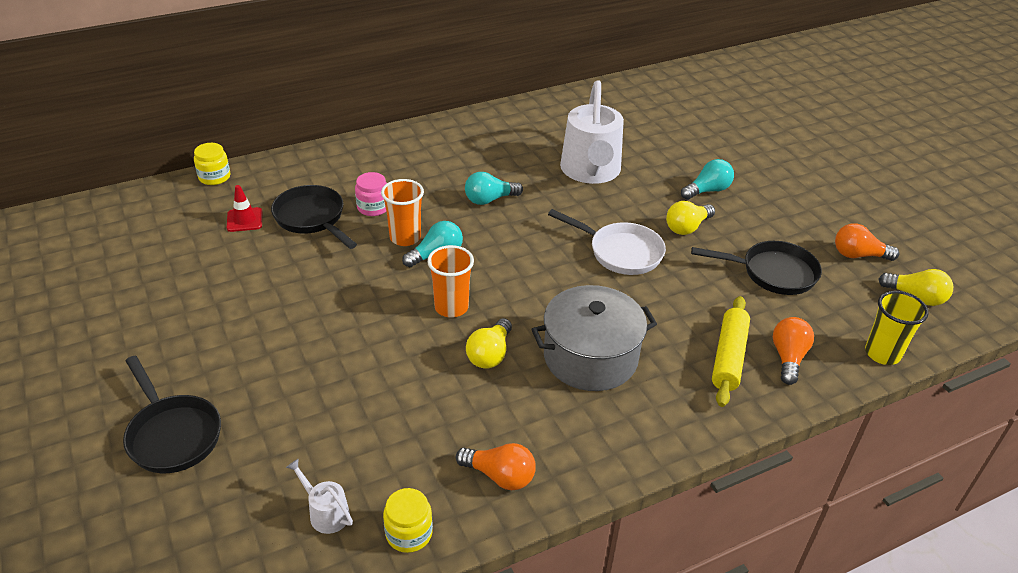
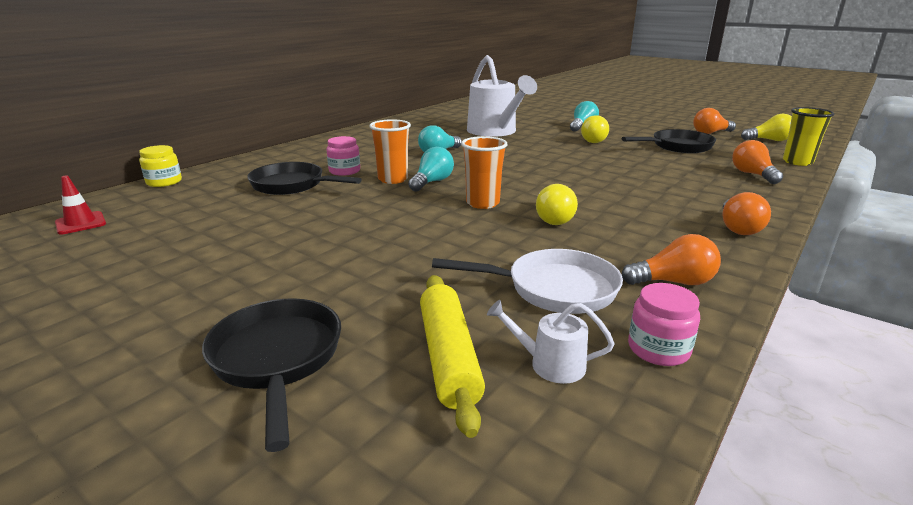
camera: 25 degrees left, 15 degrees down
black pan [123,356,221,473] -> black pan turned 135 degrees counterclockwise [202,298,341,452]
red traffic cone [227,185,262,232] -> red traffic cone moved to [55,175,106,235]
yellow jar [383,488,433,553] -> pink jar [628,283,700,366]
grey pot [531,285,657,391] -> none
white pan [548,209,666,275] -> white pan moved to [432,249,623,314]
yellow rolling pin [712,296,750,407] -> yellow rolling pin moved to [420,275,485,438]
none -> orange light bulb [722,192,771,235]

